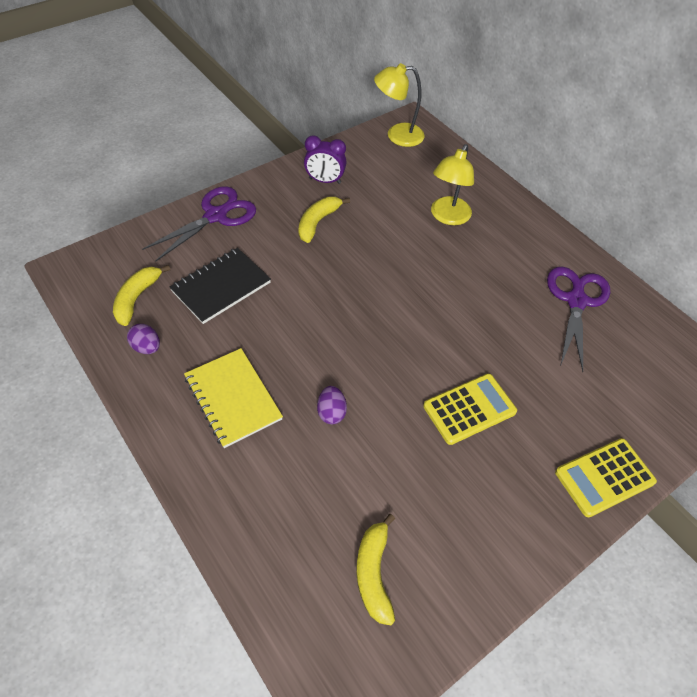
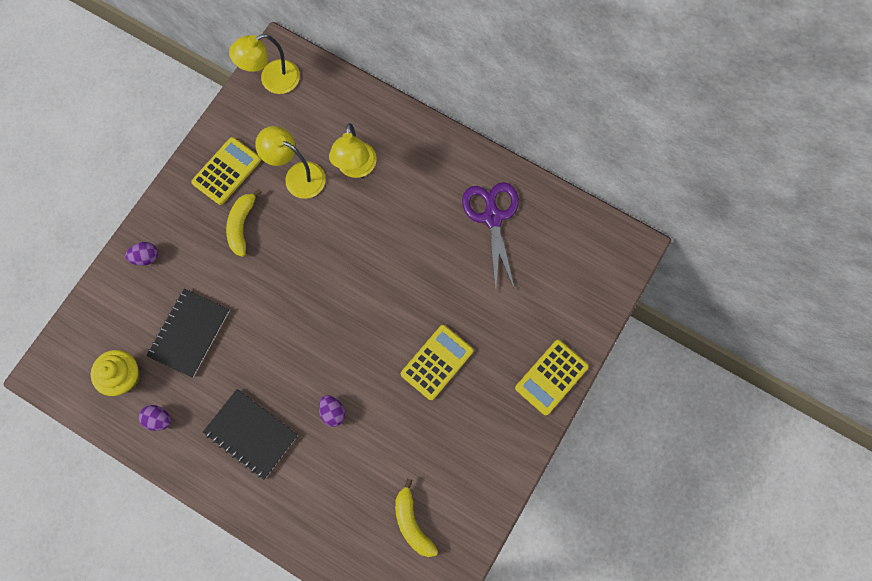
camera: 20 degrees left, 20 degrees up
yellow banana [113,265,170,326] -> yellow cupcake [91,350,140,396]
purple scissors [142,186,256,262] -> purple egg [125,242,158,266]
yellow notebook [184,348,283,448] -> black notebook [203,389,298,479]
purple clock [304,135,346,184] -> yellow calculator [191,137,261,205]
none -> yellow lamp [255,126,326,199]

